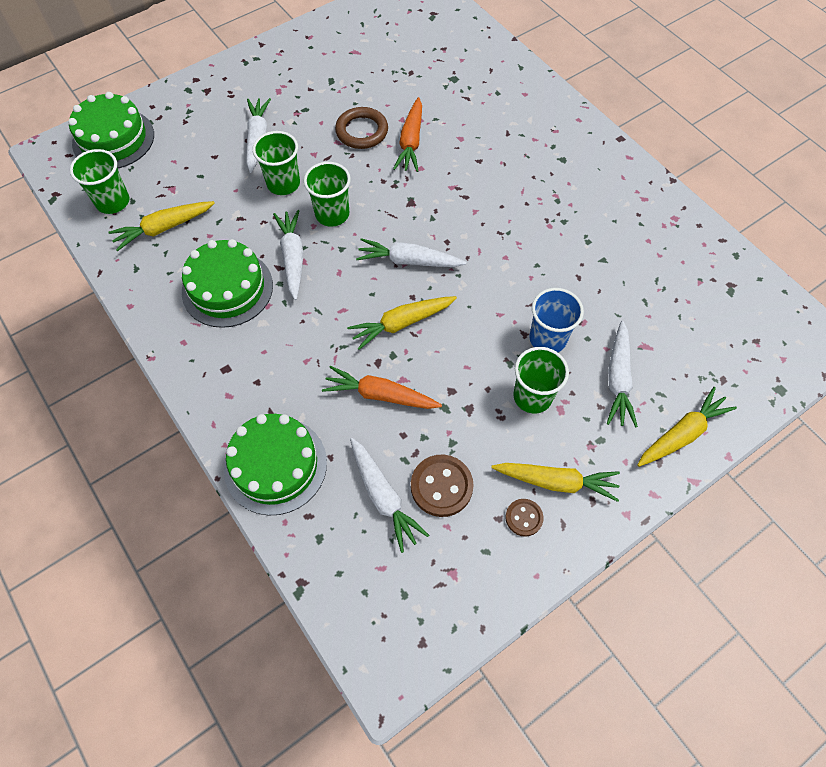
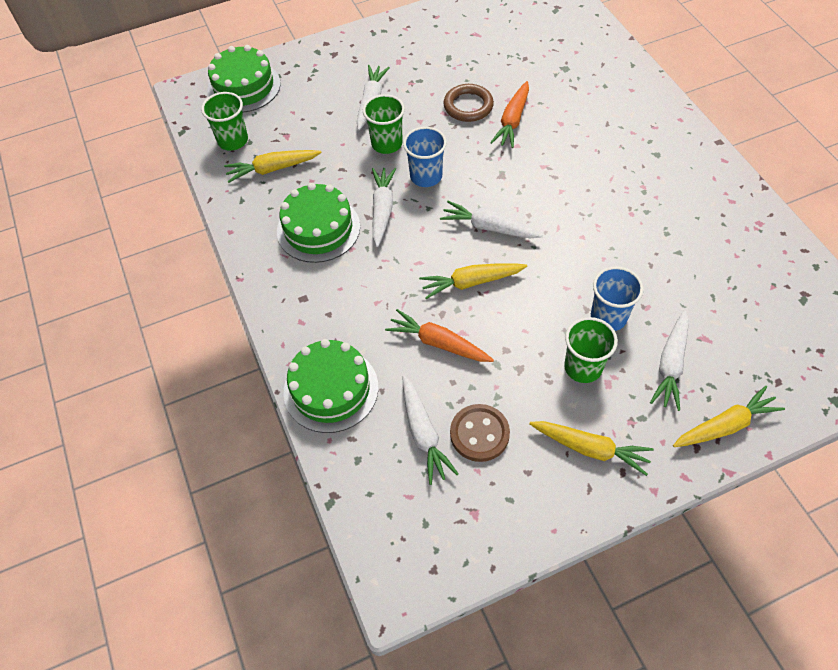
camera: 15 degrees right, 5 degrees down
green cup [304,162,351,227] -> blue cup [403,127,447,187]
brown button [506,499,544,537] -> none

